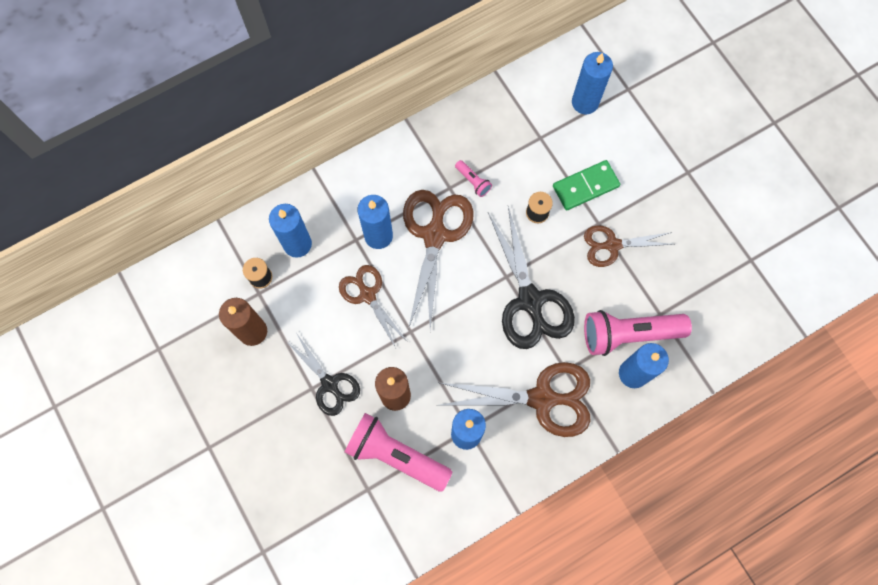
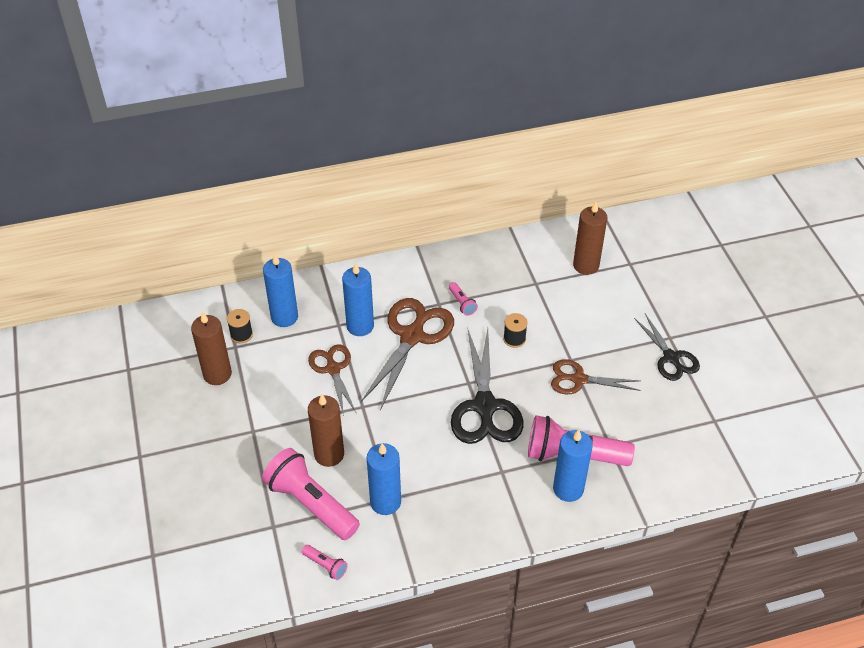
camera: 15 degrees right, 25 degrees down
black scissors [286,334,360,416] -> black scissors moved to [634,314,700,381]
brown scissors [440,362,590,437] -> none
green domino [553,160,620,211] -> none
blue candle [572,52,613,114] -> brown candle [573,202,607,275]
none -> pink flashlight [302,545,348,580]

